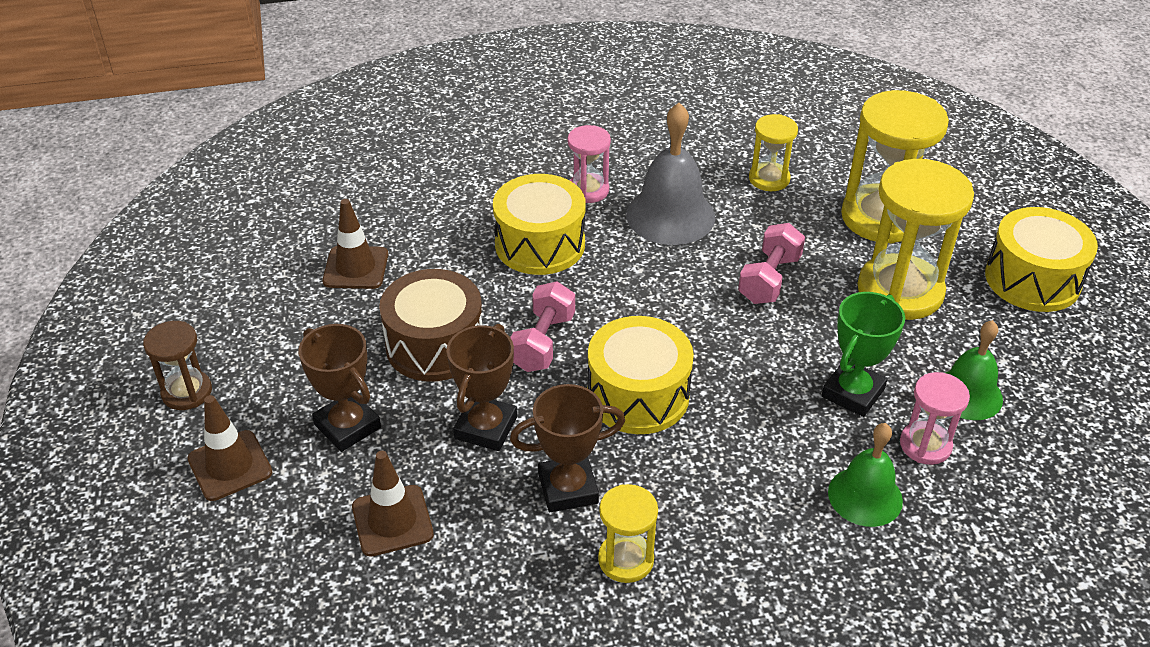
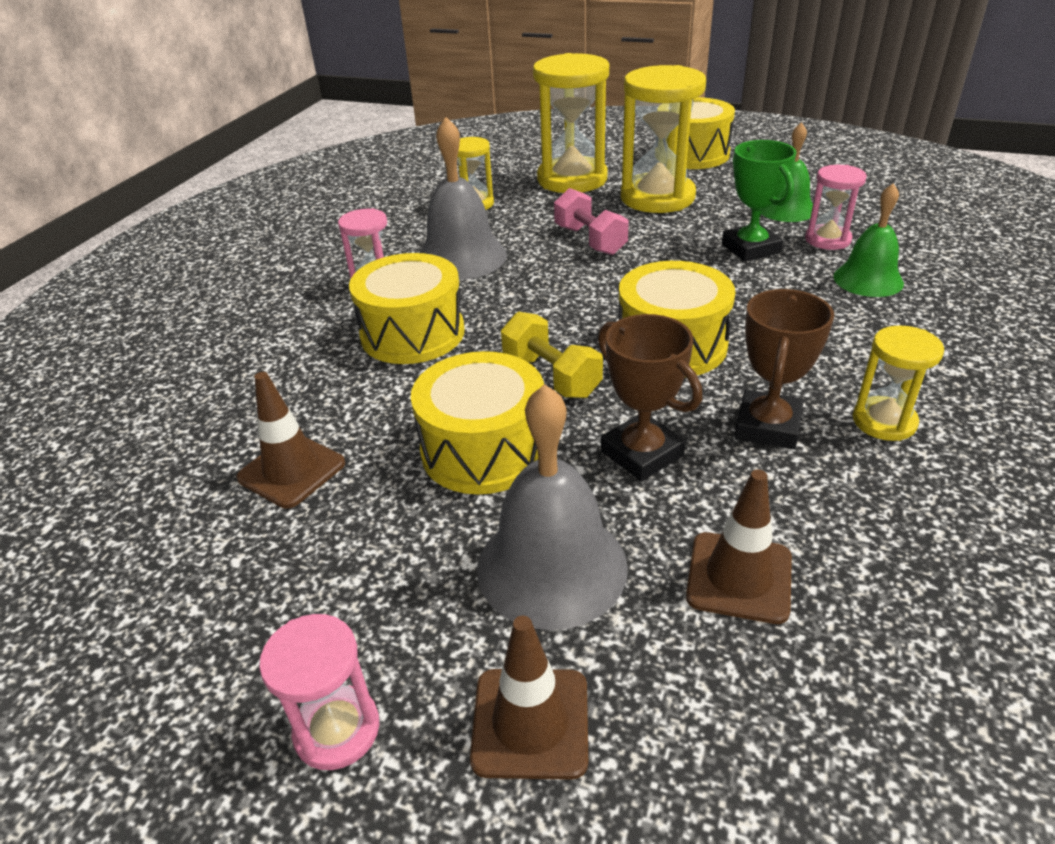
camera: 55 degrees left, 5 degrees down
brown hourglass [143,321,212,410] -> pink hourglass [259,614,379,770]
brown trophy [299,324,381,452] -> grey bell [477,384,628,630]
brown drum [379,269,483,382] -> yellow drum [411,351,544,494]
pink dumbbell [510,281,575,372] -> yellow dumbbell [501,312,603,398]

